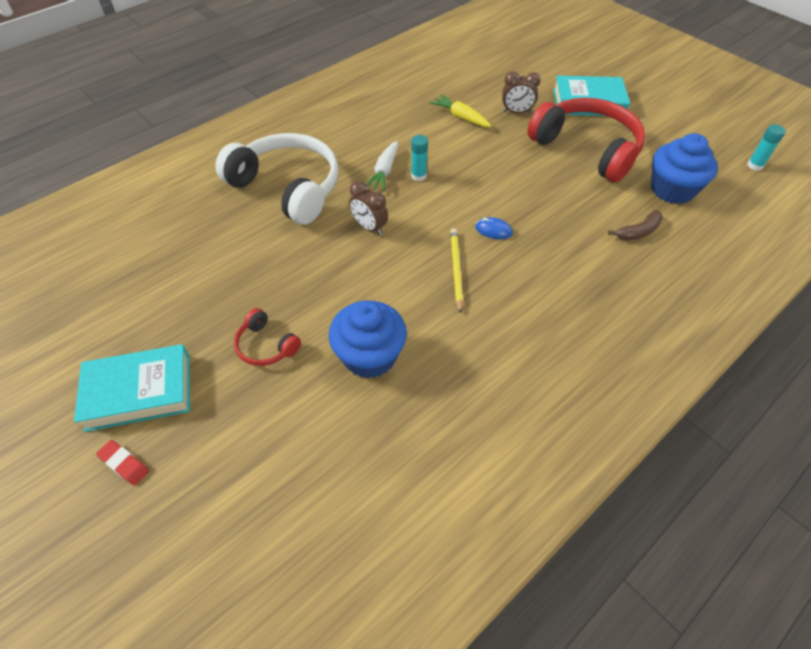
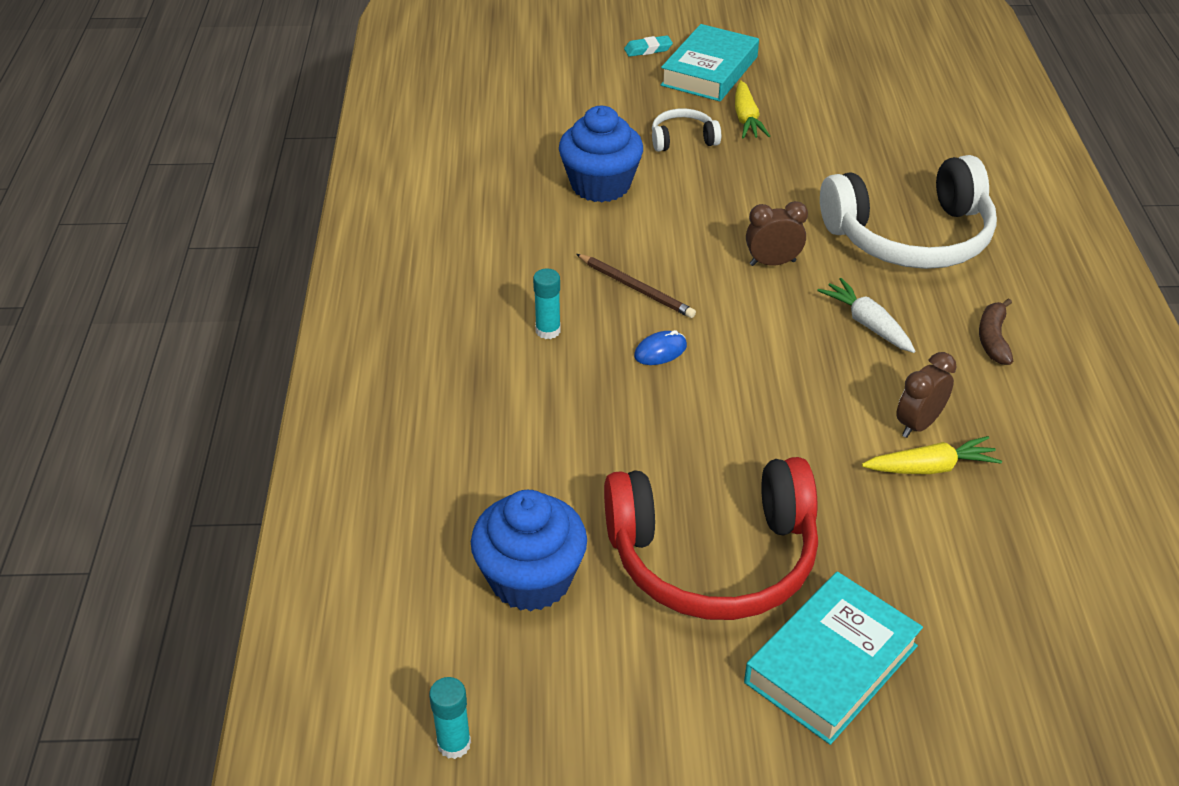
camera: 130 degrees right, 10 degrees down
red eraser [96,440,149,486] -> turquoise eraser [624,35,673,57]
red headphones [234,308,301,366] -> white headphones [652,108,721,152]
turquoise glue stick [411,135,428,181] -> turquoise glue stick moved to [533,268,561,339]
yellow pencil [450,229,463,314] -> brown pencil [576,254,696,318]
brown clock [502,71,541,113] -> brown clock moved to [896,352,956,438]
brown banana [608,210,662,241] -> brown banana moved to [979,298,1013,365]
none -> yellow carrot [735,80,770,138]

